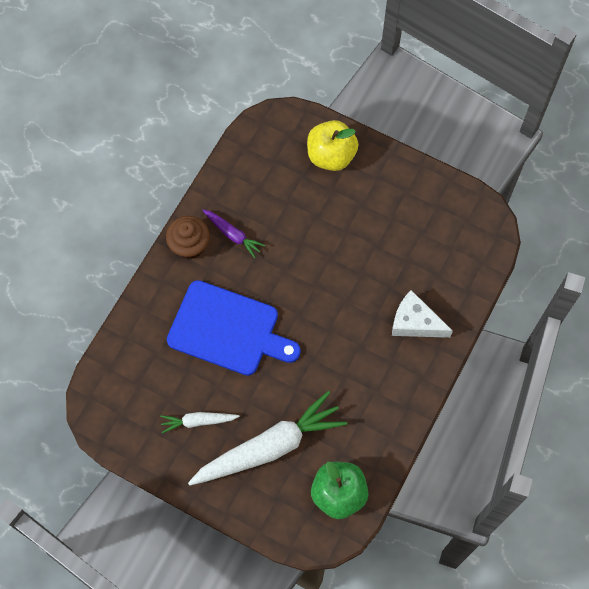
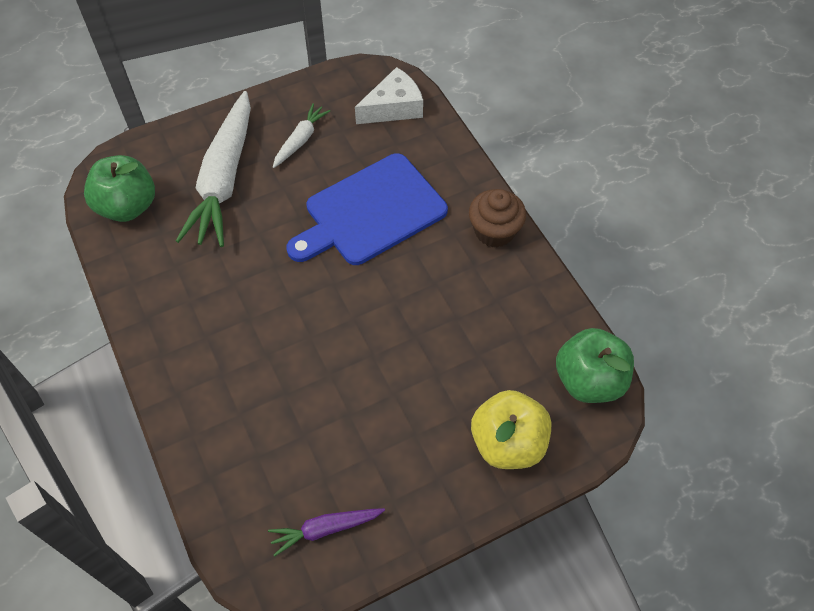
camera: 125 degrees right, 10 degrees down
purple carrot [202,209,265,258] -> purple carrot moved to [268,508,385,556]
white cheese [392,290,453,338] -> white cheese moved to [355,67,423,124]
none -> green apple [556,328,634,403]

